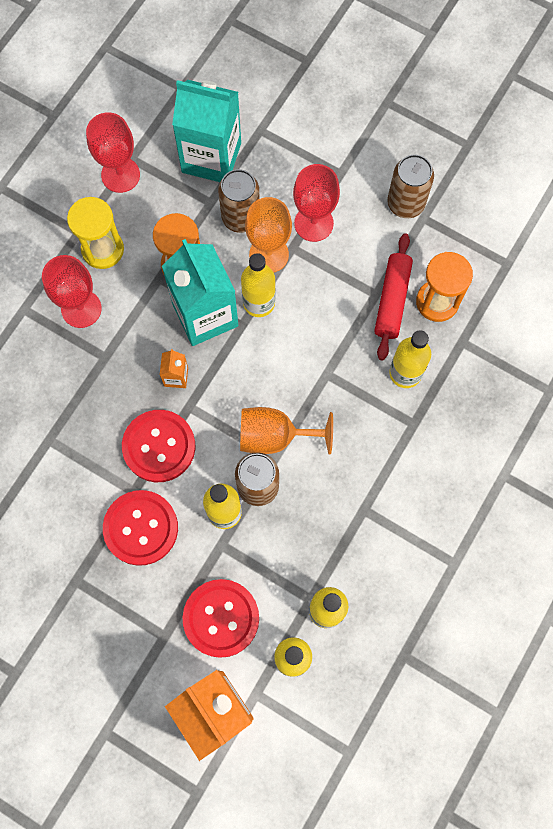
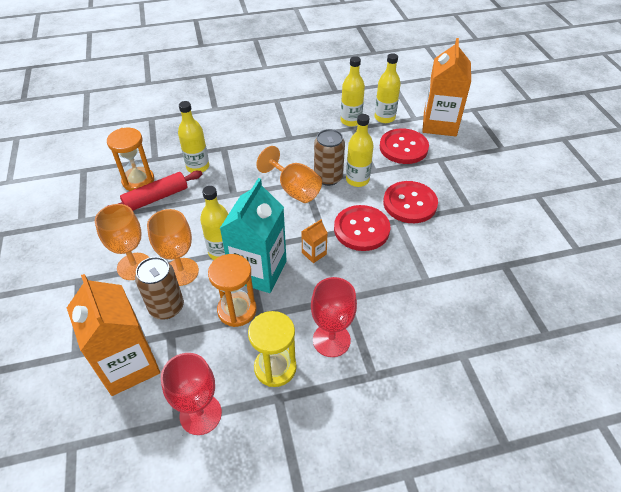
camera: 135 degrees left, 25 degrees down
turquoise carton [172,80,241,182] -> orange carton [67,274,160,396]
red goblet [293,164,340,242] -> orange goblet [95,204,150,280]
brown can [387,154,434,218] -> none

